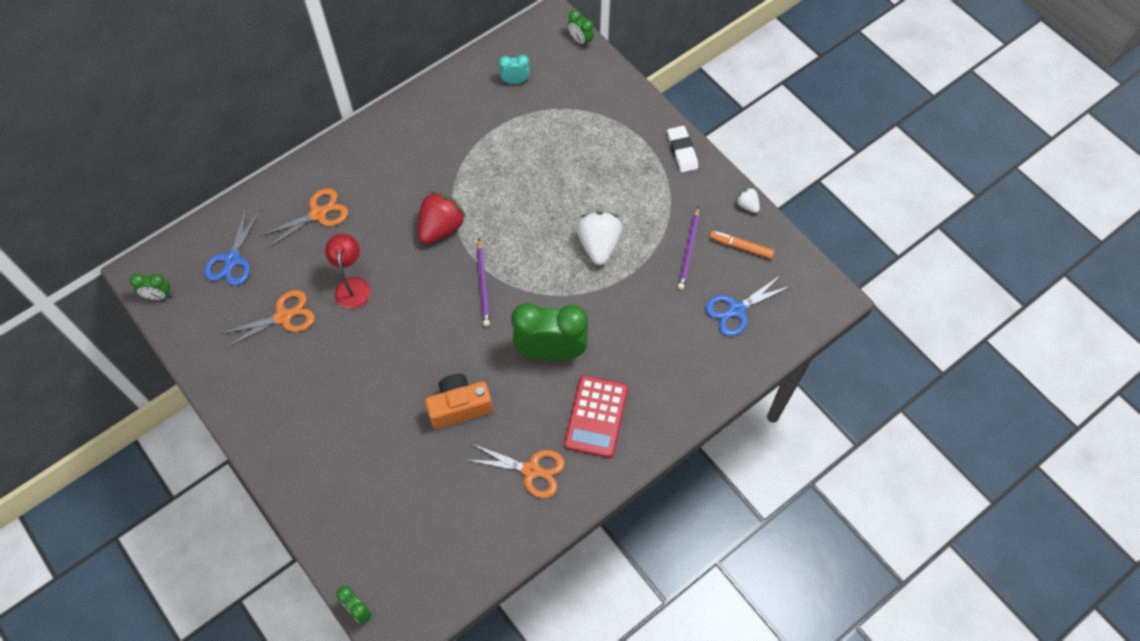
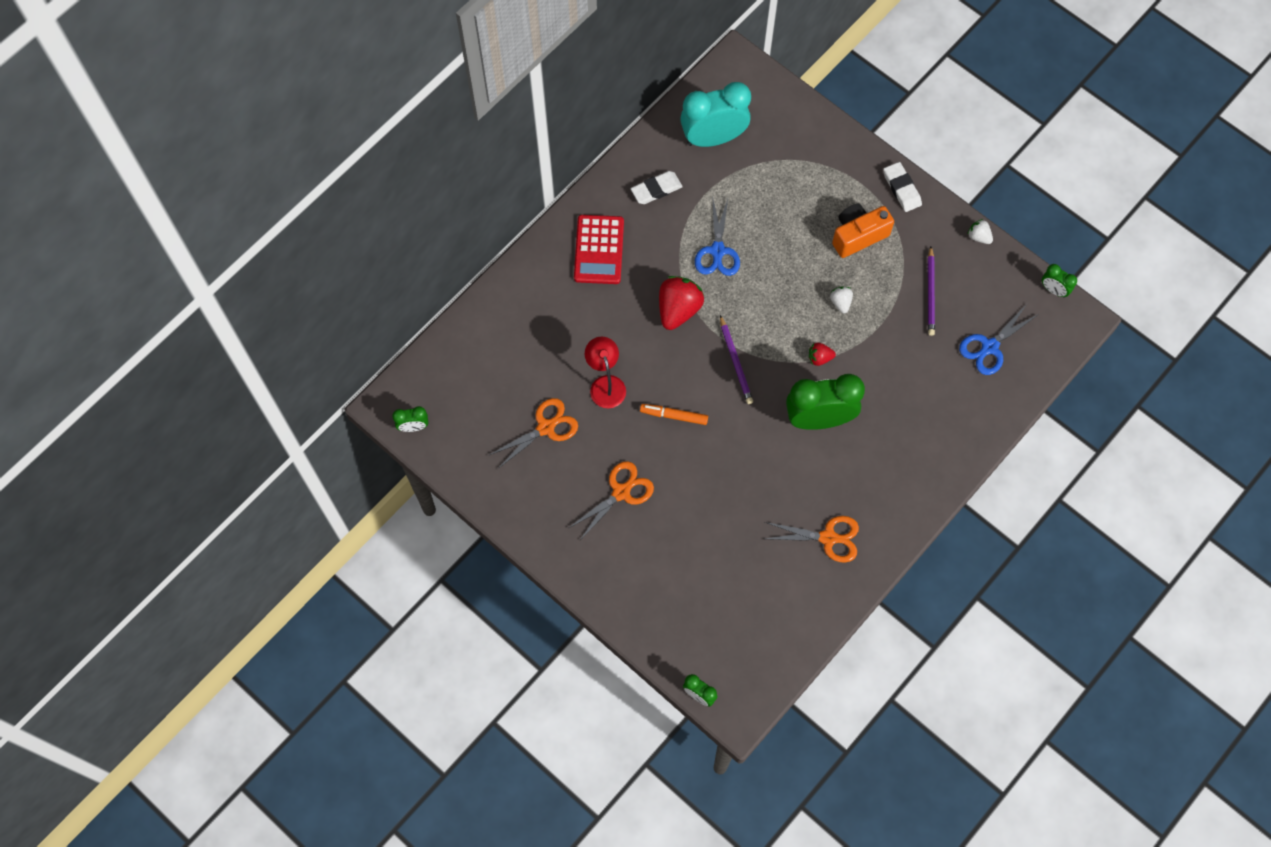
camera: 10 degrees left, 5 degrees up
blue scissors [204,209,261,286] -> blue scissors moved to [695,196,740,276]
orange scissors [260,188,348,248] -> orange scissors moved to [569,461,654,540]
orange camera [425,374,493,429] -> orange camera moved to [832,204,894,258]
turquoise clock [499,55,530,84] -> turquoise clock [680,82,751,147], size x2.17
red calculator [564,375,628,458] -> red calculator moved to [574,215,624,284]
green clock [568,10,594,47] -> green clock moved to [1042,264,1077,298]
white strawberry [576,211,622,265] -> white strawberry [830,287,853,313], size x0.50
orange marker [709,230,774,259] -> orange marker moved to [640,404,708,425]
none -> white eraser [631,171,683,204]
none -> red strawberry [809,343,836,366]

